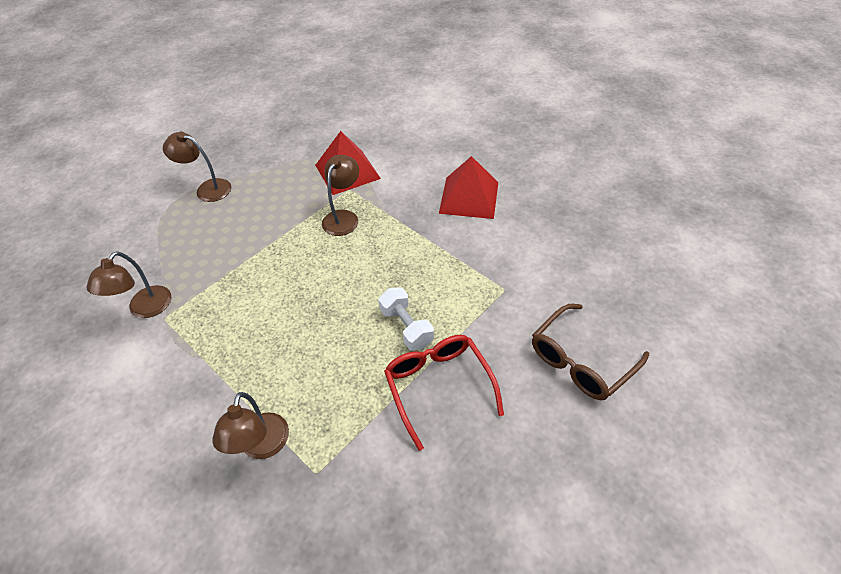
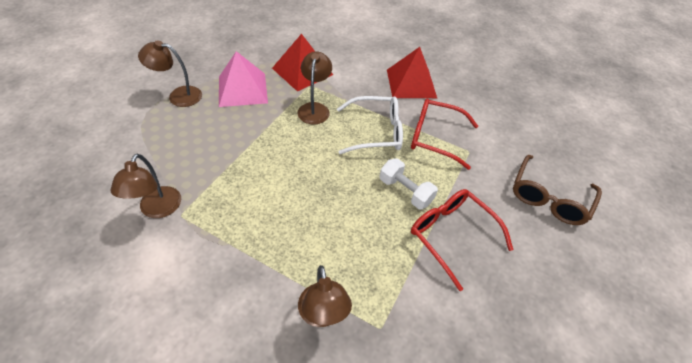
camera: 20 degrees left, 0 degrees up
none -> pink pyramid [219,51,268,107]
none -> white glasses [337,96,403,154]
none -> red glasses [411,99,478,170]

